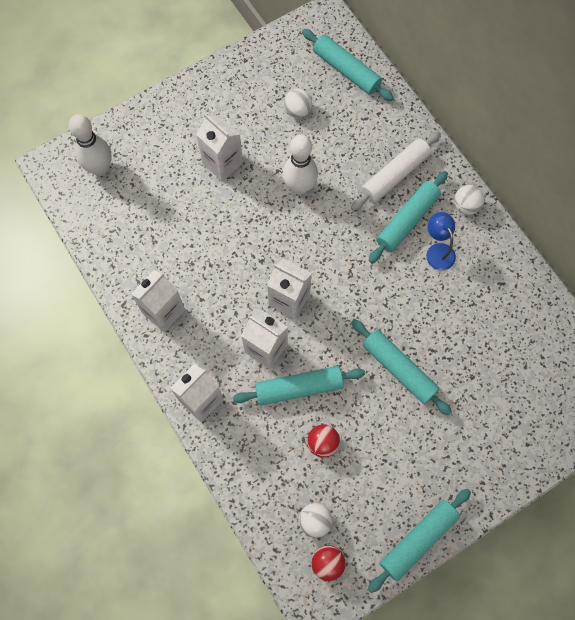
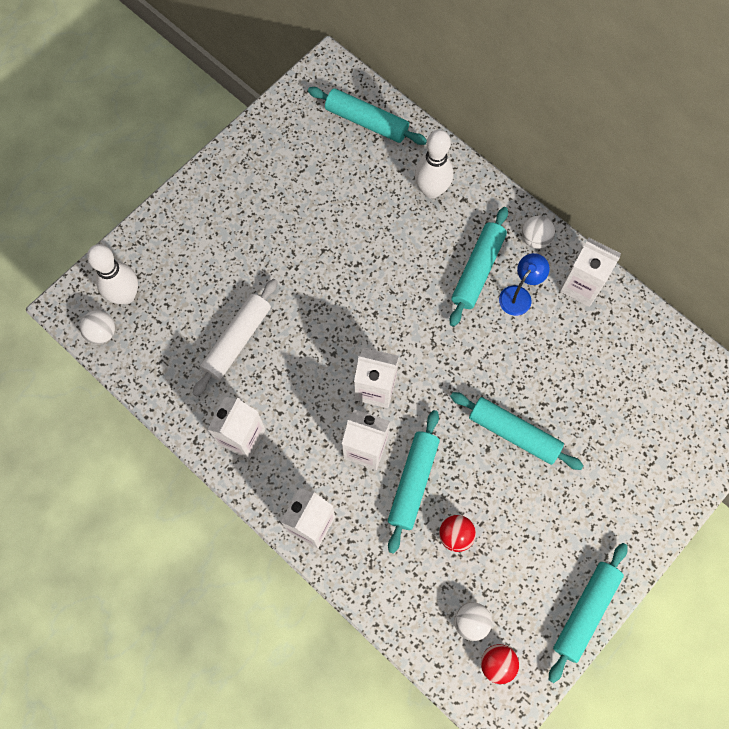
camera: 15 degrees left, 0 degrees up
white carton [196,114,243,181] -> white carton moved to [560,238,621,307]
turquoise rolling pin [233,366,365,406] -> turquoise rolling pin turned 45 degrees counterclockwise [388,410,440,554]
white bowling pin [283,135,318,195] -> white bowling pin moved to [415,130,453,199]
white ball [284,89,312,118] -> white ball moved to [80,310,115,345]
white rolling pin [351,131,441,211] -> white rolling pin moved to [192,279,278,396]
blue lamp [426,212,456,270] -> blue lamp turned 75 degrees clockwise [499,253,550,316]

